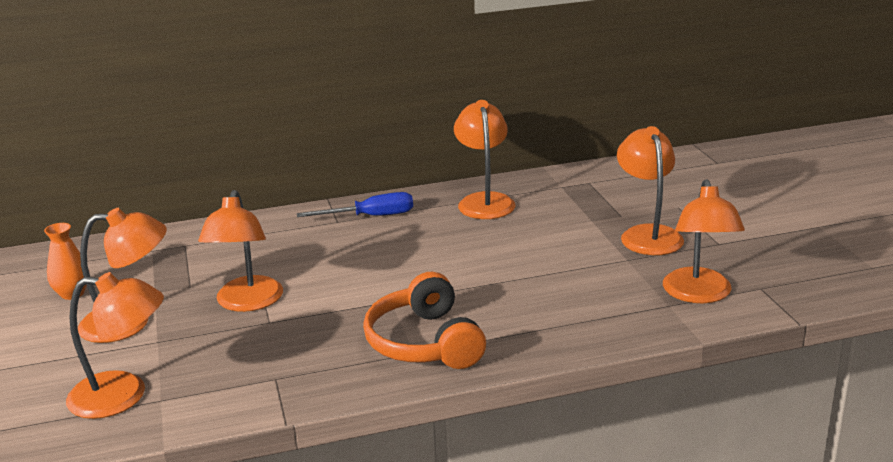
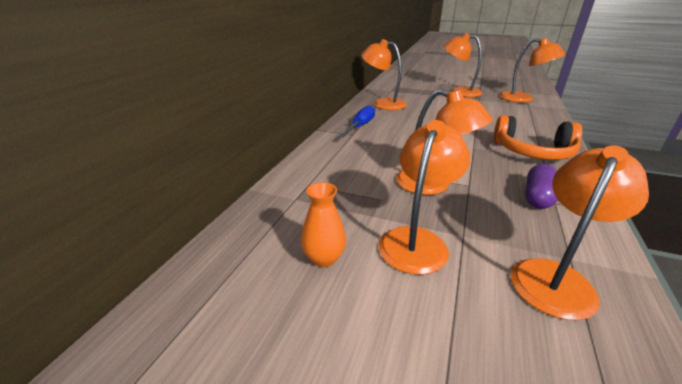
camera: 55 degrees left, 5 degrees up
none -> purple capsule [525,164,558,209]

